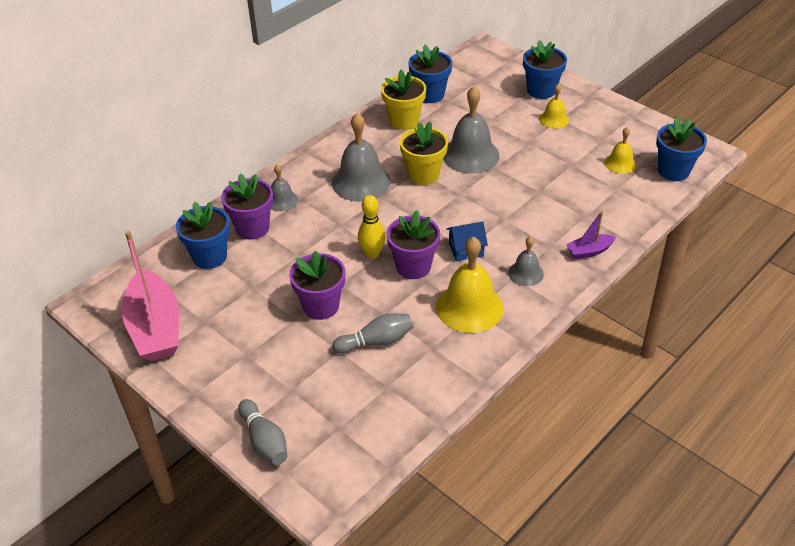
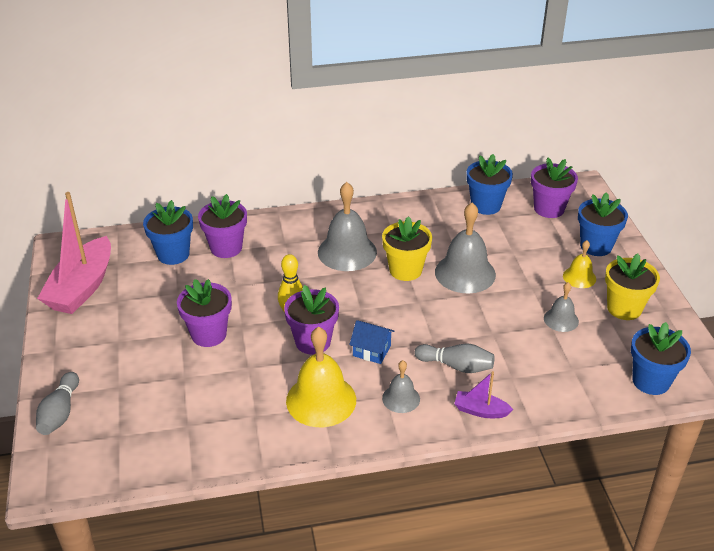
camera: 35 degrees right, 5 degrees down
grey bell [271,164,298,212] -> grey bell moved to [544,282,579,332]
grey bowling pin [333,314,413,354] -> grey bowling pin moved to [415,344,494,373]
yellow flower pot [381,70,426,130] -> yellow flower pot moved to [605,253,660,320]
yellow bell [604,127,636,174] -> none
none -> purple flower pot [531,158,578,218]

